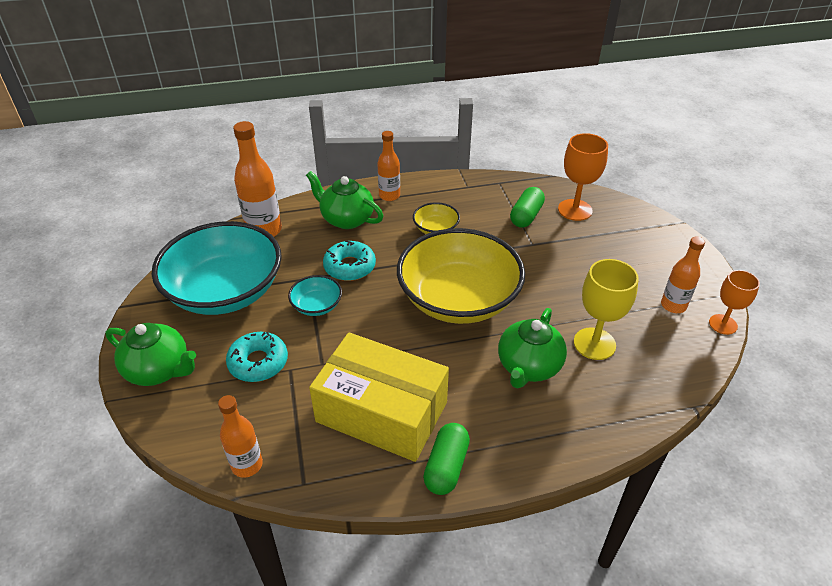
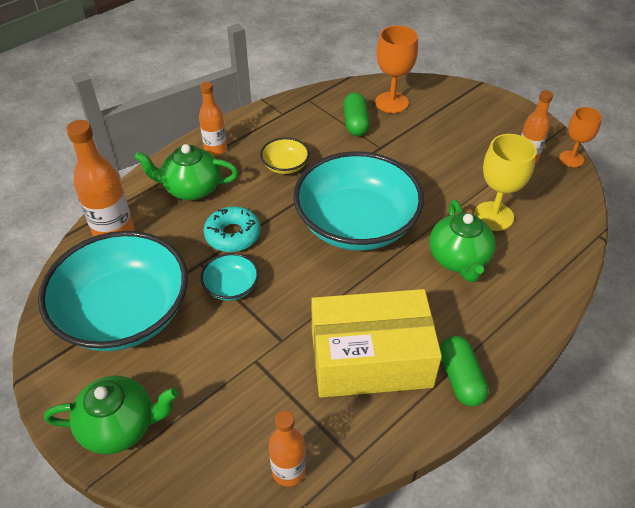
camera: 30 degrees left, 5 degrees up
turquoise donut [226,332,288,382] -> none
yellow bowl [397,228,525,324] -> turquoise bowl [293,151,424,251]

